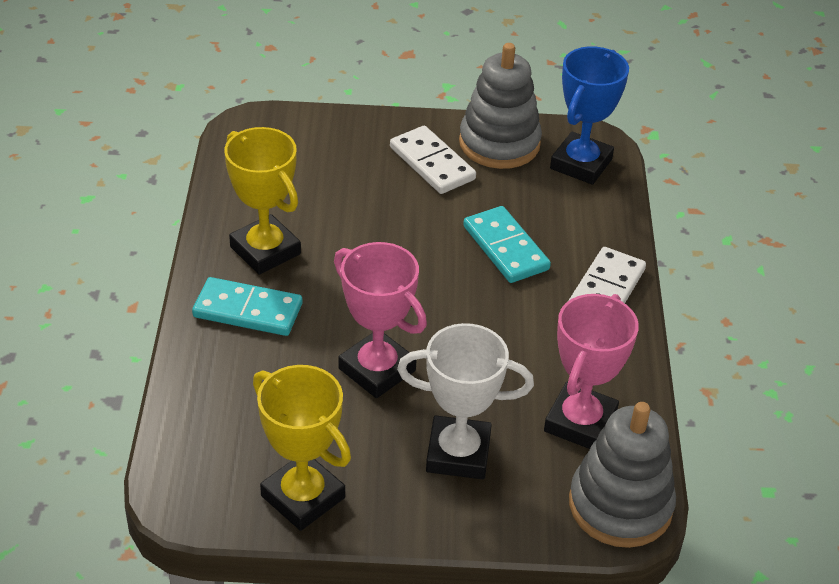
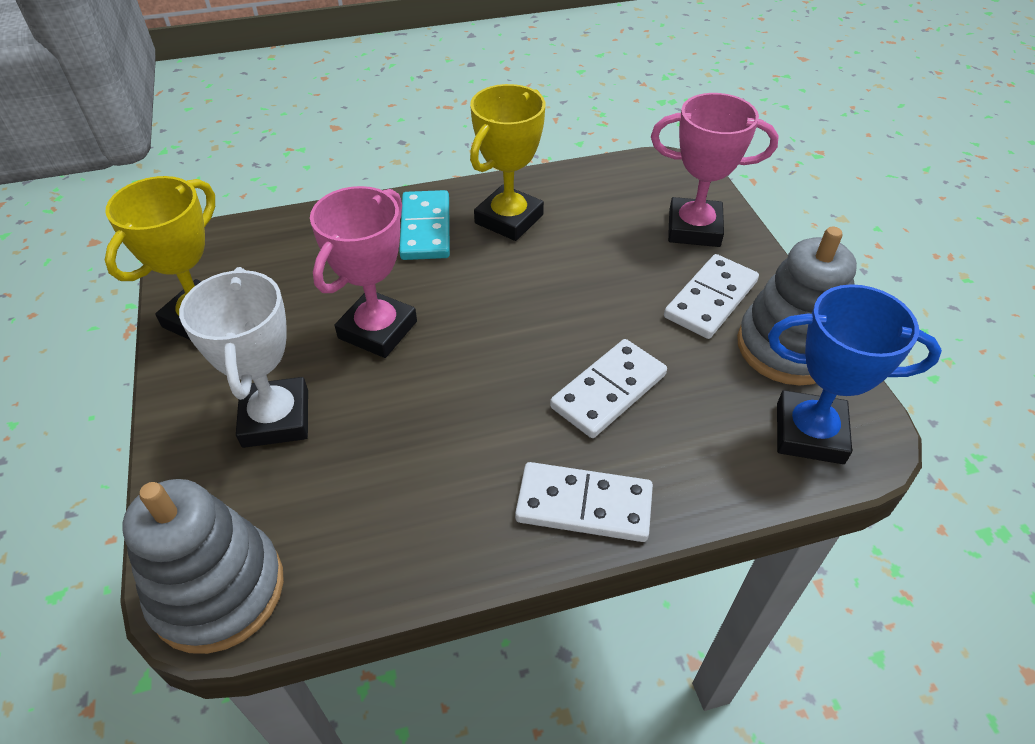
camera: 75 degrees right, 5 degrees up
turquoise domino [463,206,551,283] -> white domino [550,339,667,438]
pink trophy [544,294,639,449] -> pink trophy moved to [651,93,779,247]

